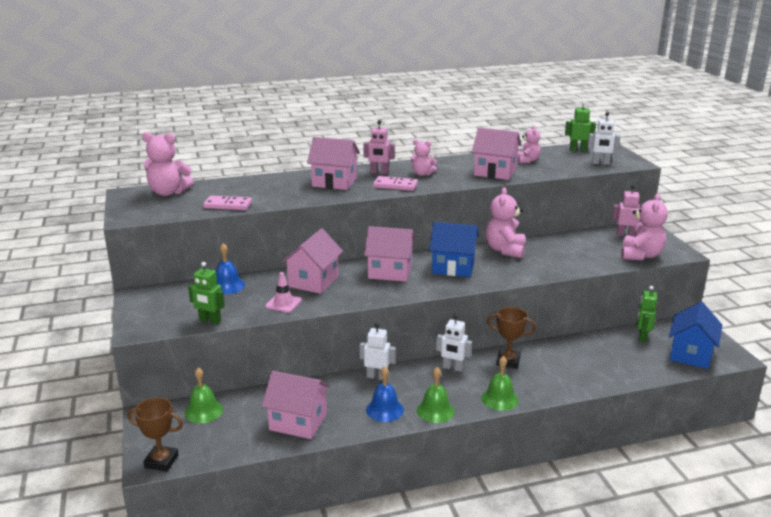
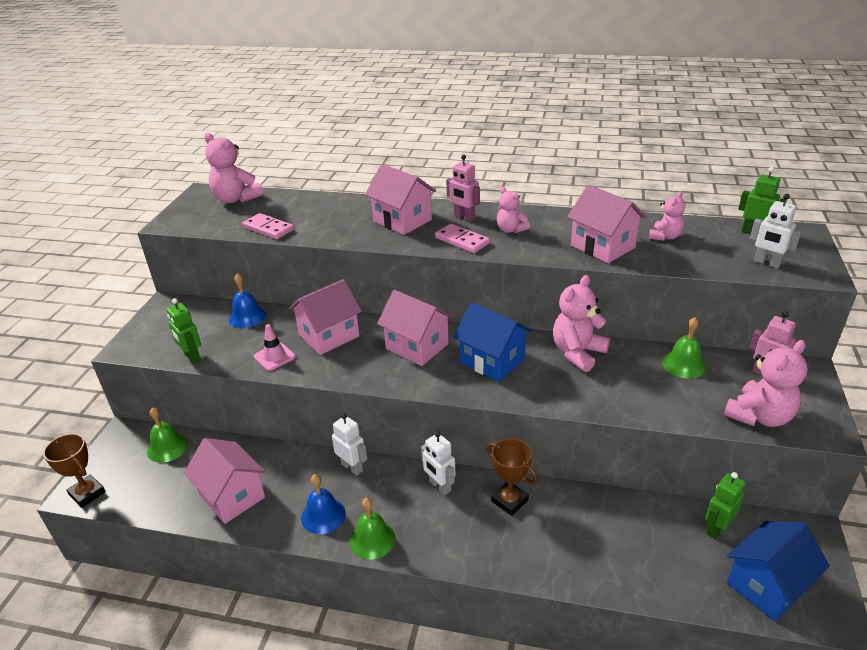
camera: 30 degrees right, 10 degrees up
green bell [481,356,519,411] -> green bell moved to [662,317,706,378]

